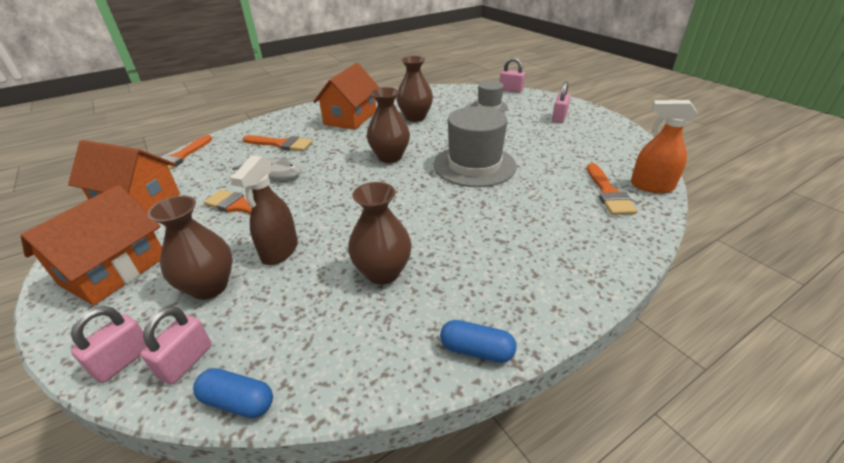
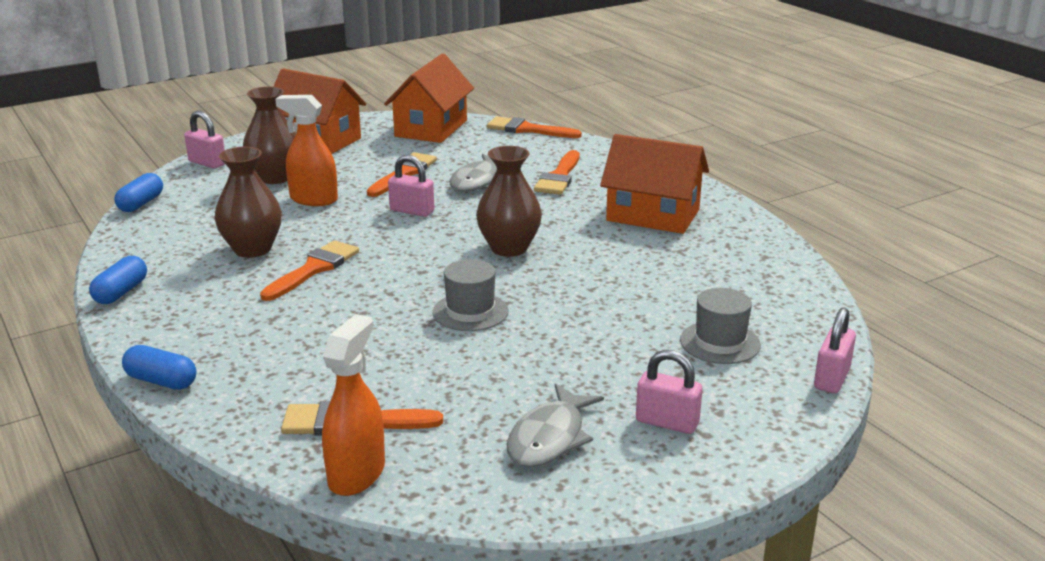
camera: 90 degrees right, 10 degrees down
pink padlock [141,306,212,385] -> pink padlock moved to [388,155,434,217]
brown spray bottle [230,155,298,265] -> orange spray bottle [275,95,338,206]
brown vase [396,56,433,122] -> none
grey hat [434,106,517,187] -> grey hat [433,259,509,331], size x0.56
none -> blue capsule [122,345,196,390]
none -> orange brush [260,240,359,301]
none -> grey fish [507,384,604,467]

